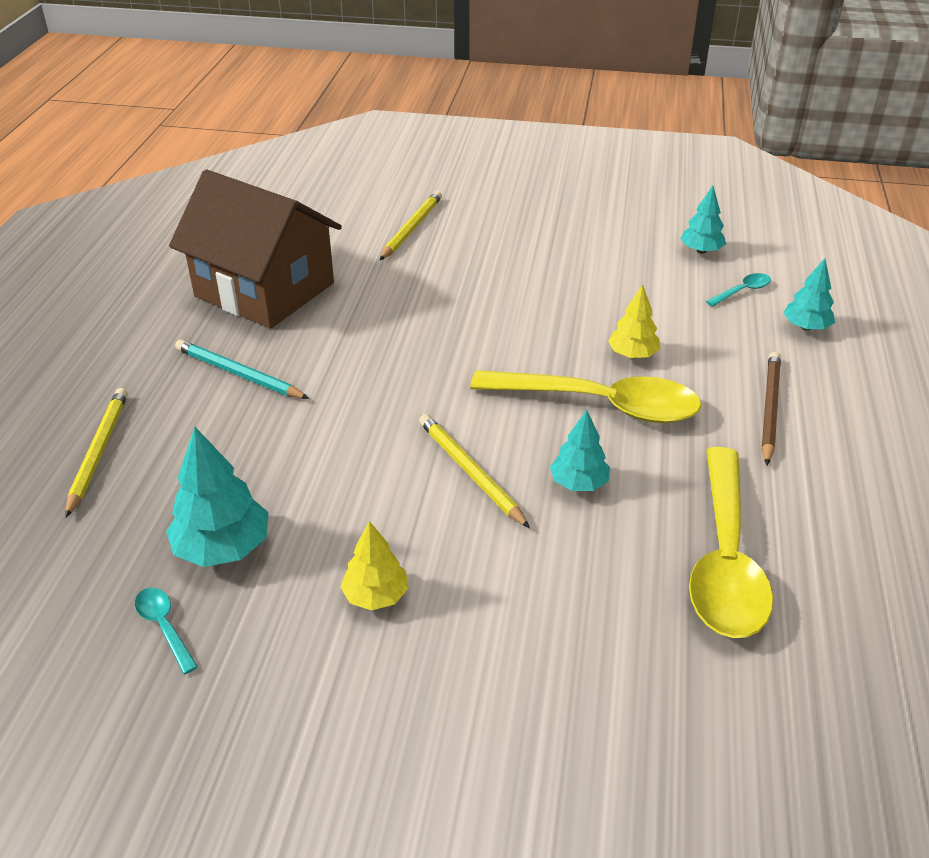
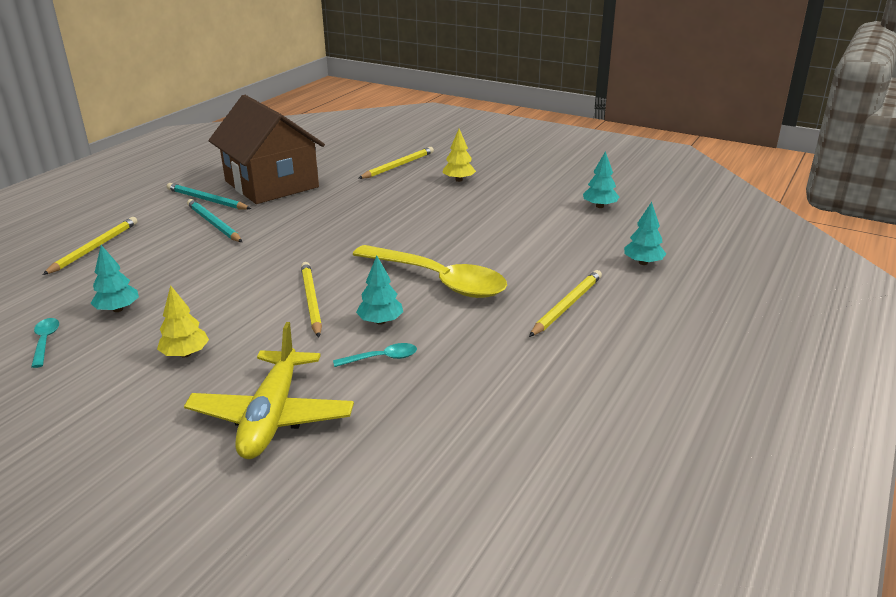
camera: 20 degrees right, 10 degrees down
turquoise tree [166,427,269,567] -> turquoise tree [90,245,139,312], size x0.64
yellow tree [608,284,660,358] -> yellow tree moved to [442,129,476,182]
yellow spoon [689,447,773,638] -> none
turquoise spoon [706,273,771,307] -> turquoise spoon moved to [333,343,417,367]
brown pencil [762,352,781,465] -> yellow pencil [529,270,602,337]
none -> turquoise pencil [167,183,251,210]
none -> yellow plane [184,322,354,459]

